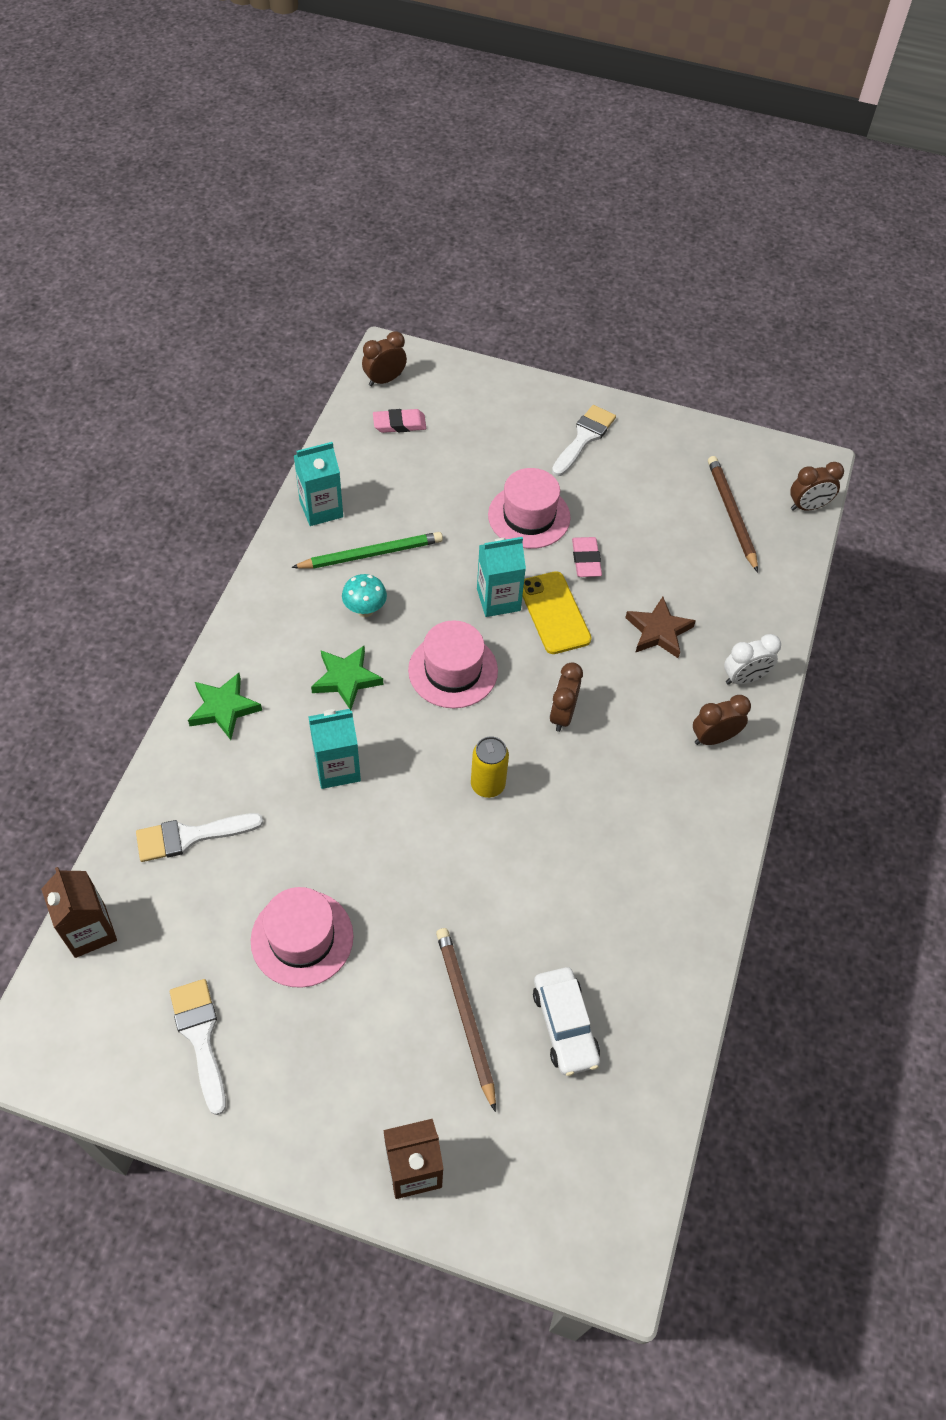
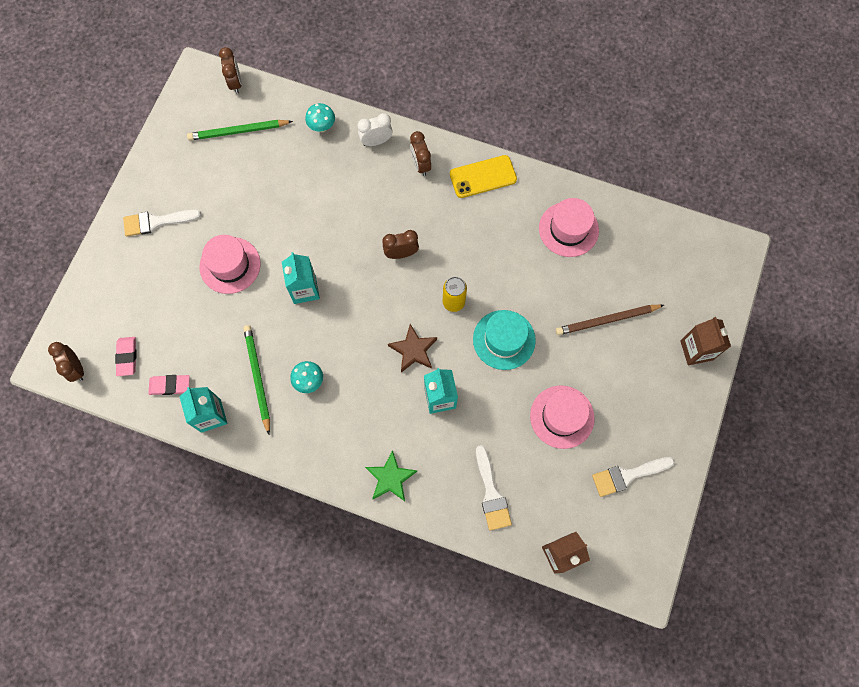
camera: 85 degrees left, 15 degrees up
green star [311,646,383,711] -> none
pink hat [408,620,498,708] -> pink hat moved to [539,198,599,257]
yellow phone [522,571,592,654] -> yellow phone moved to [450,155,517,198]
white car [533,967,600,1076] -> none
brown clock [550,662,583,732] -> brown clock turned 150 degrees clockwise [383,230,419,259]
white brush [552,405,616,476] -> white brush turned 45 degrees counterclockwise [123,209,201,237]
pink eraser [572,537,602,577] -> pink eraser moved to [148,375,190,395]
brown star [625,597,696,658] -> brown star moved to [388,324,437,373]
brown pencil [708,456,758,572] -> green pencil [187,120,293,141]
white clock [724,634,781,685] -> white clock turned 90 degrees counterclockwise [357,113,393,146]
none -> turquoise mushroom [305,103,335,132]
none -> turquoise hat [473,310,536,370]

